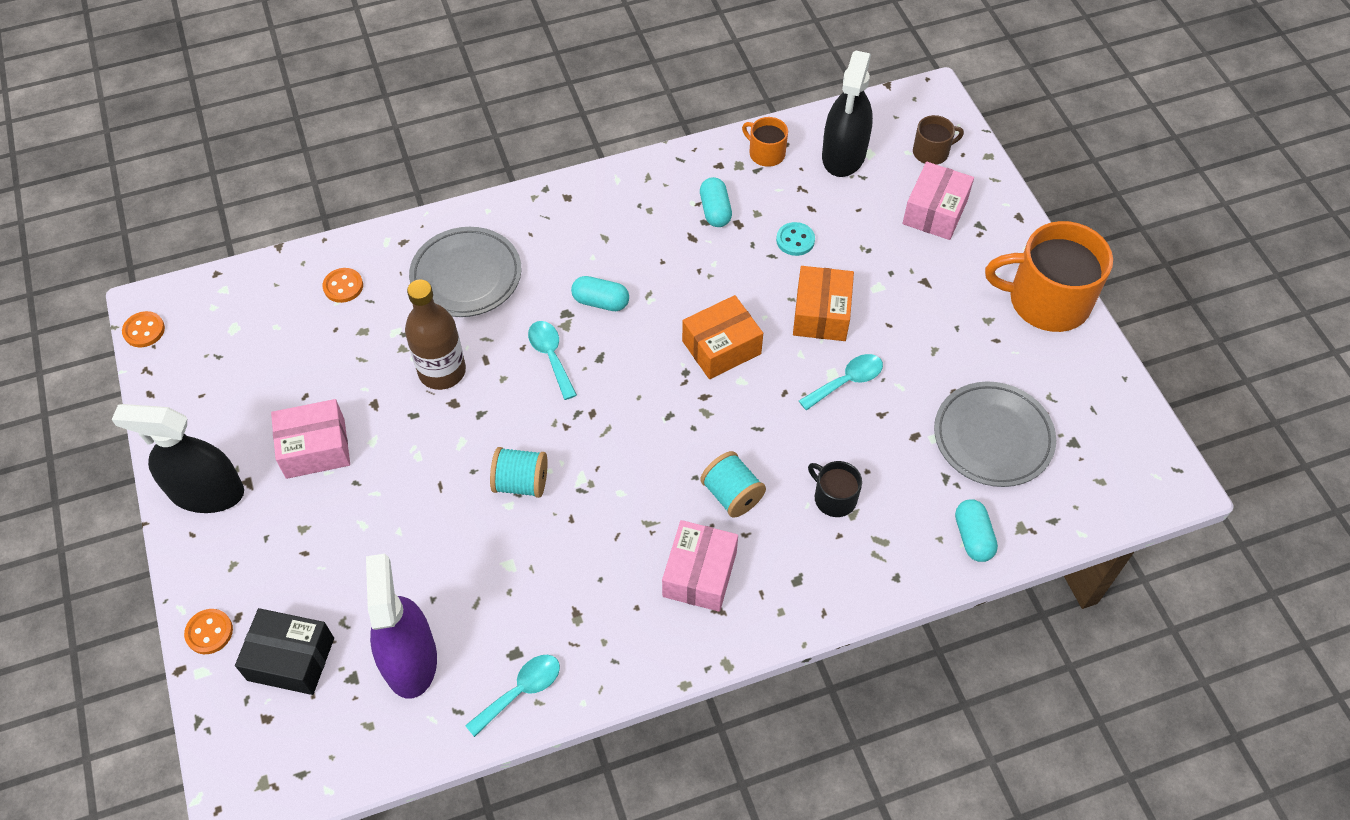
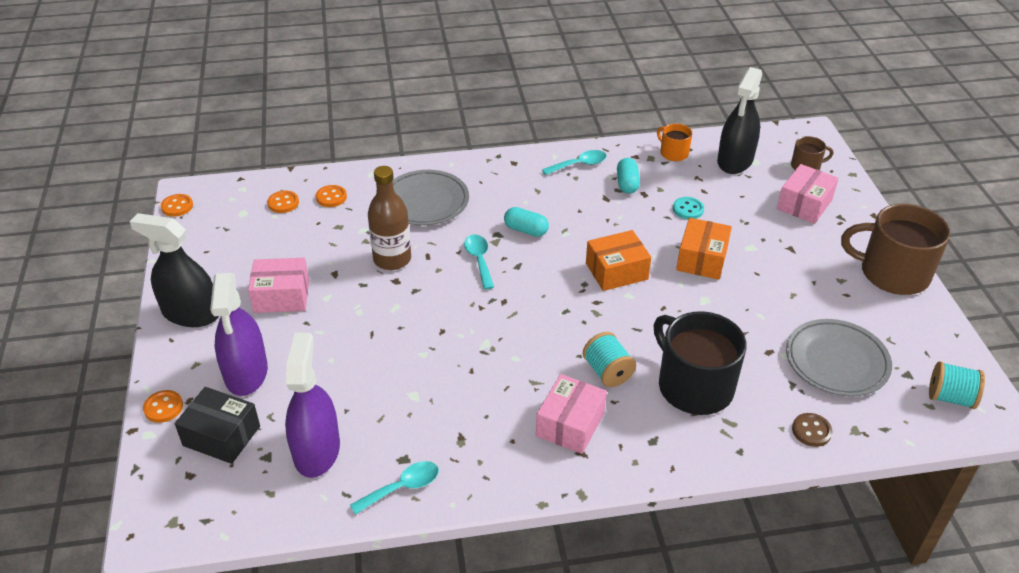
camera: 10 degrees right, 15 degrees down
turquoise spool [490,447,548,498] -> turquoise spool moved to [929,361,985,409]
turquoise spoon [799,354,883,411] -> turquoise spoon moved to [542,150,607,175]
black mug [808,461,862,517] -> black mug [653,311,746,415], size x2.07
turquoise capsule [955,499,998,562] -> brown button [792,413,832,447]
orange mug [985,221,1113,332] -> brown mug [841,204,950,295]
none -> purple spray bottle [210,273,268,396]
none -> orange button [267,191,299,213]

